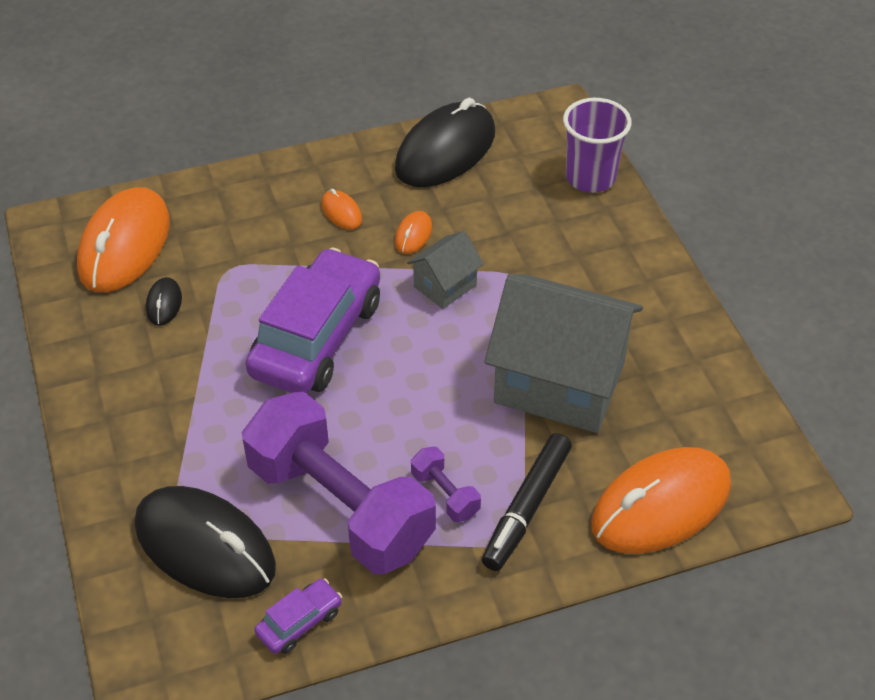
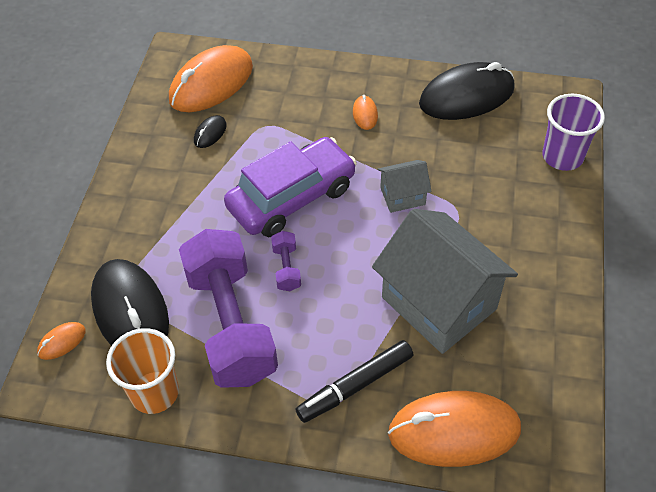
camera: 30 degrees right, 5 degrees up
purple car [255,578,342,654] -> orange cup [106,328,179,414]
orange mouse [395,211,432,254] -> orange mouse moved to [37,322,86,360]
purple dumbbell [411,447,481,522] -> purple dumbbell moved to [271,231,301,291]

